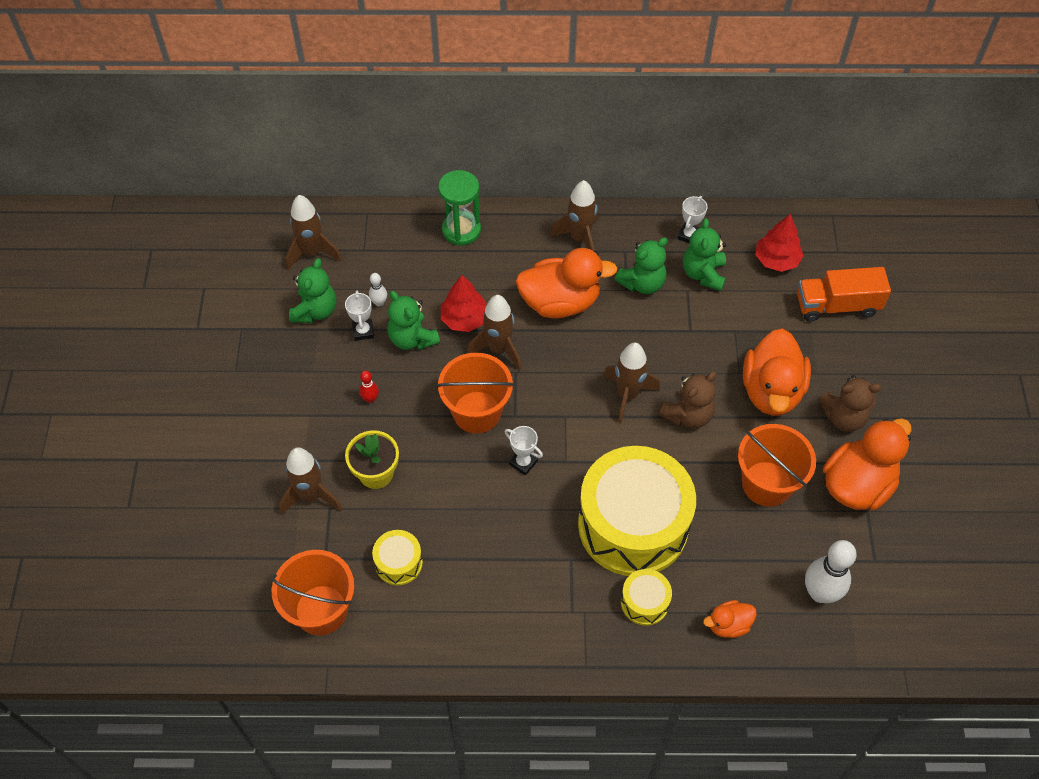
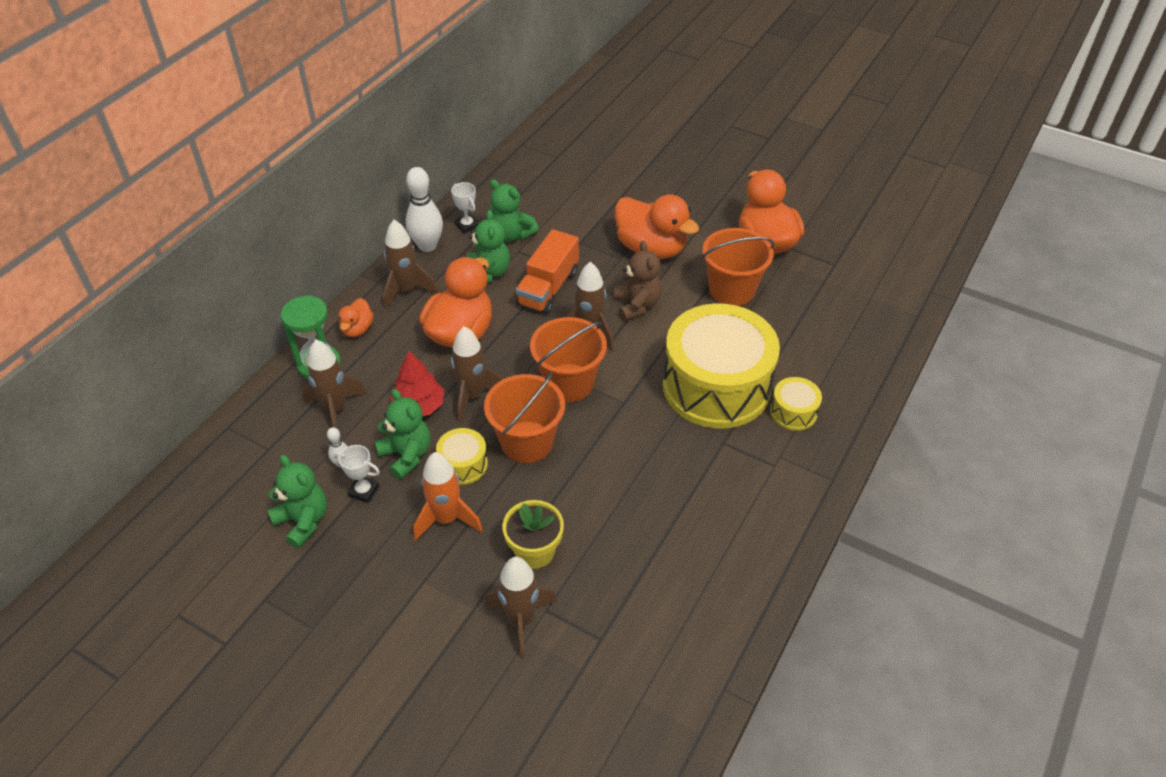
camera: 60 degrees left, 10 degrees down
orange bucket [271,550,354,636] -> orange bucket moved to [530,317,607,402]
brown rocket [286,195,342,270] -> brown rocket moved to [302,340,366,429]
red bowling pin [359,371,379,403] -> orange rocket [413,452,483,541]
yellow drum [372,530,423,585] -> yellow drum moved to [436,428,488,485]
green teddy bear [387,291,440,350] -> green teddy bear turned 120 degrees counterclockwise [374,389,431,480]
white trophy [505,426,543,476] -> none
orange duck [703,600,757,638] -> orange duck moved to [338,298,374,337]
red tree [755,214,804,272] -> none
orange truck [797,267,891,322] -> orange truck moved to [516,229,579,314]
white bowling pin [805,540,857,603] -> white bowling pin moved to [405,167,443,252]
brown teddy bear [818,375,881,432] -> none

